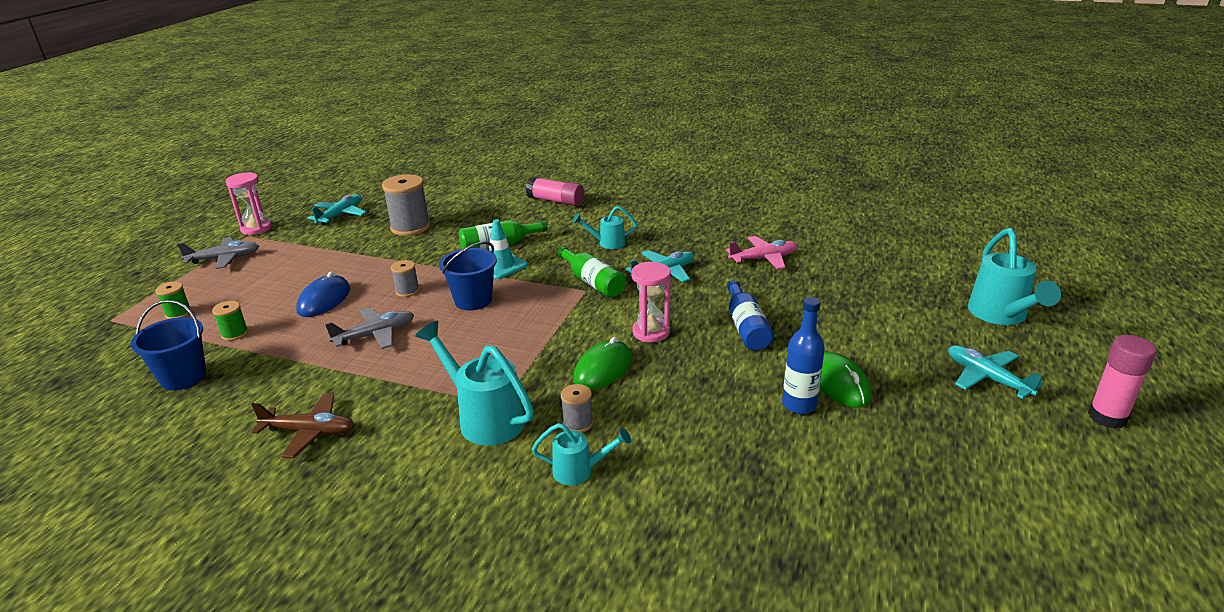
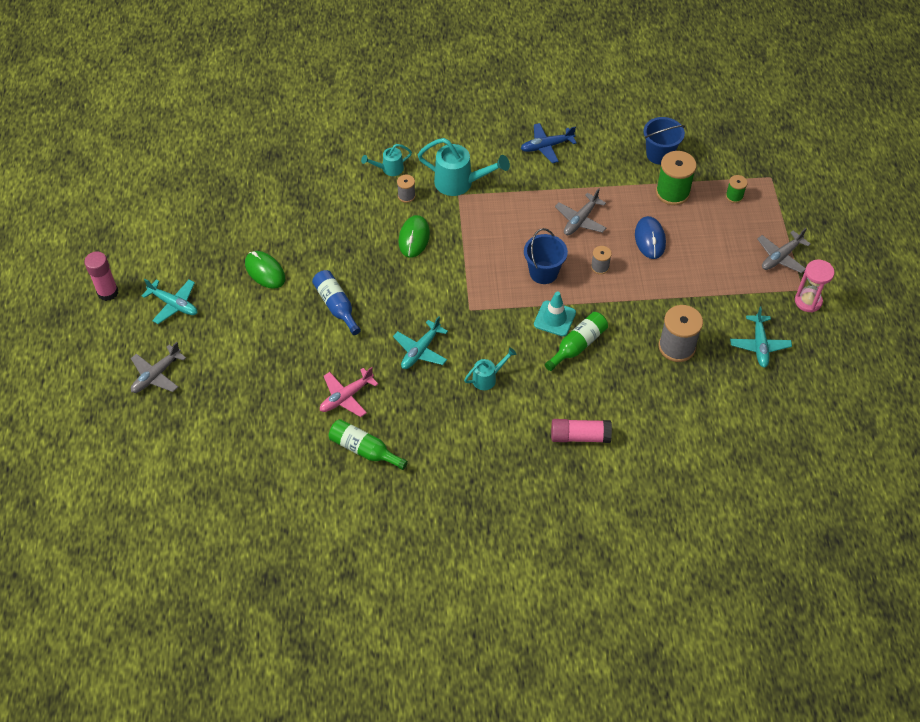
camera: 155 degrees right, 25 degrees up
green spool [212,301,248,341] -> green spool [656,151,697,205], size x1.93
brown plane [251,394,355,458] -> blue plane [521,123,577,163]
green bottle [557,246,626,298] -> green bottle moved to [329,419,408,470]
pink hourglass [632,262,671,342] -> none
blue bottle [782,297,825,414] -> none
turquoise watering can [968,228,1061,325] -> grey plane [131,342,186,393]

